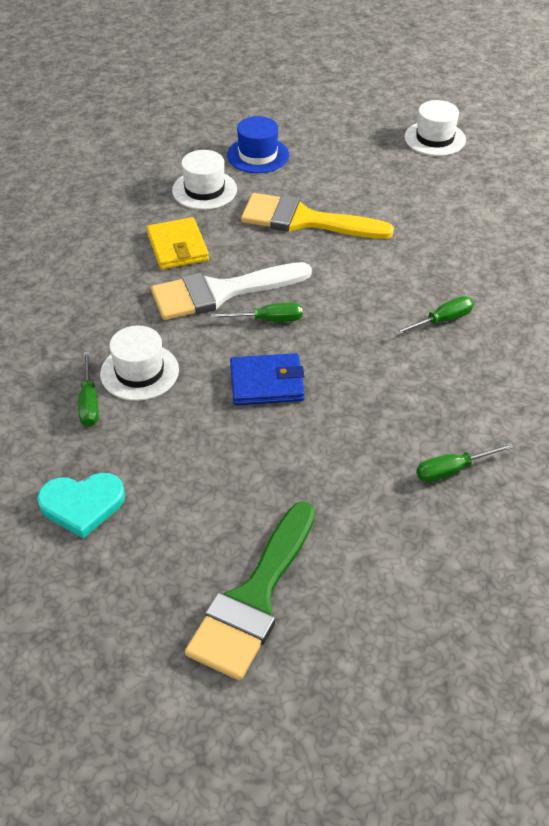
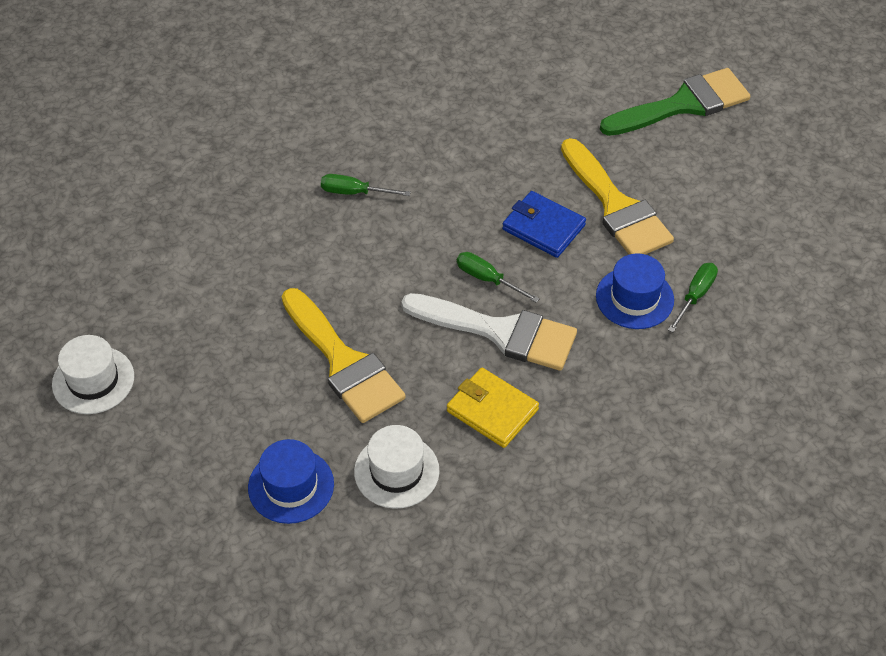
camera: 140 degrees left, 5 degrees up
turquoise heart [37,473,125,539] -> none
white hat [100,326,179,401] -> blue hat [596,254,674,329]
yellow wallet [147,217,209,270] -> yellow wallet turned 75 degrees counterclockwise [447,368,539,448]
green screwdriver [416,443,514,482] -> none
none -> yellow brush [561,138,674,254]

